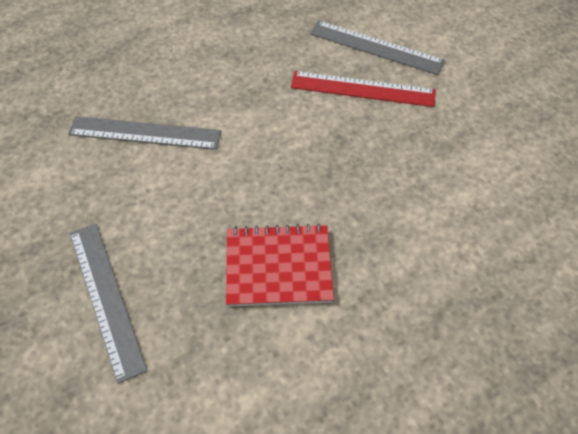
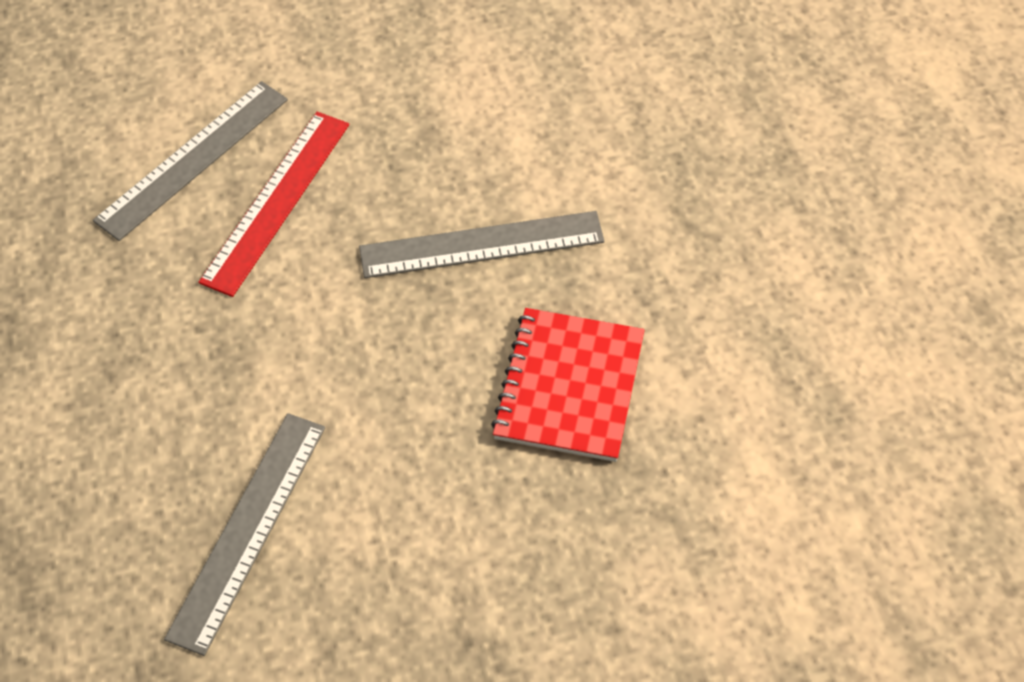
camera: 75 degrees left, 0 degrees up
grey ruler [70,224,148,384] -> grey ruler moved to [359,211,604,278]

